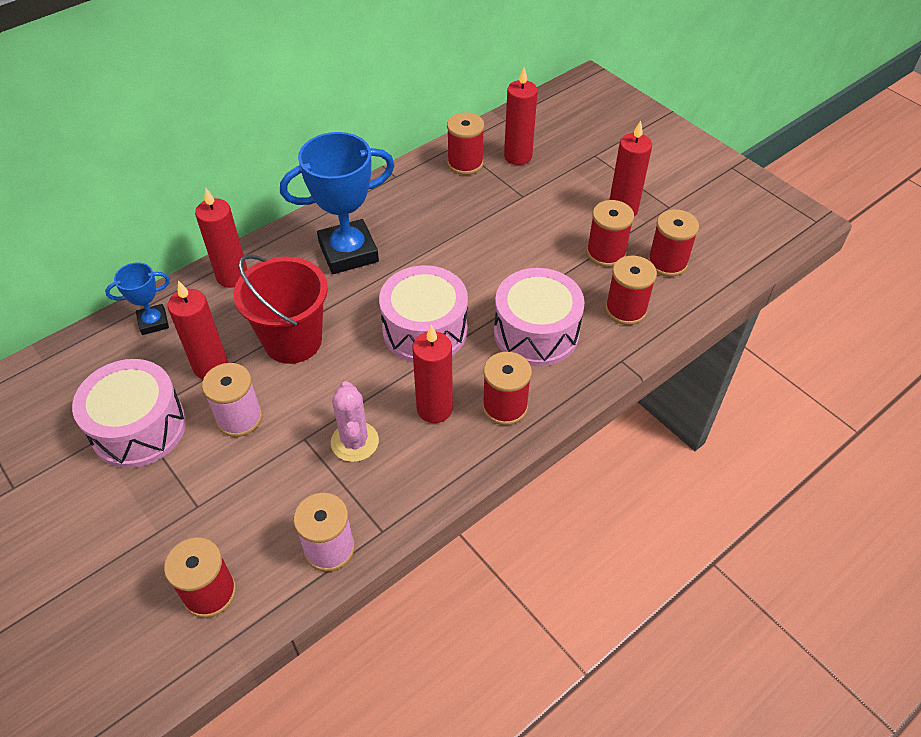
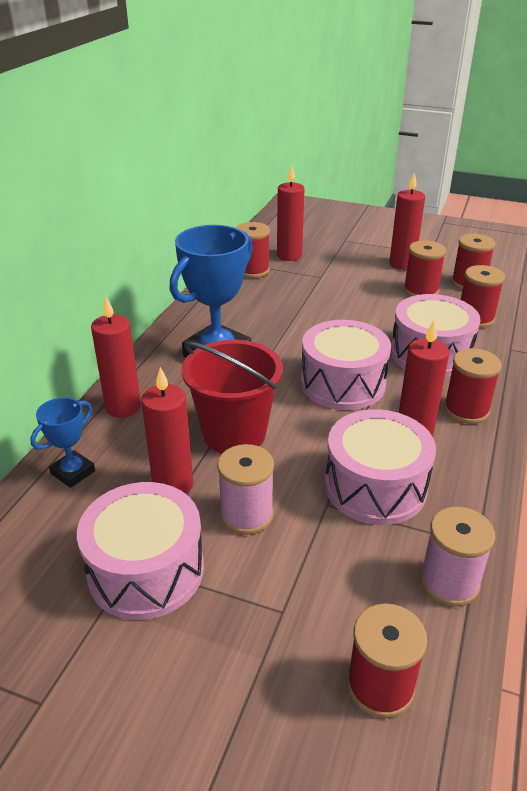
camera: 30 degrees left, 15 degrees down
pink cactus [331,381,379,462] -> pink drum [325,409,436,525]

